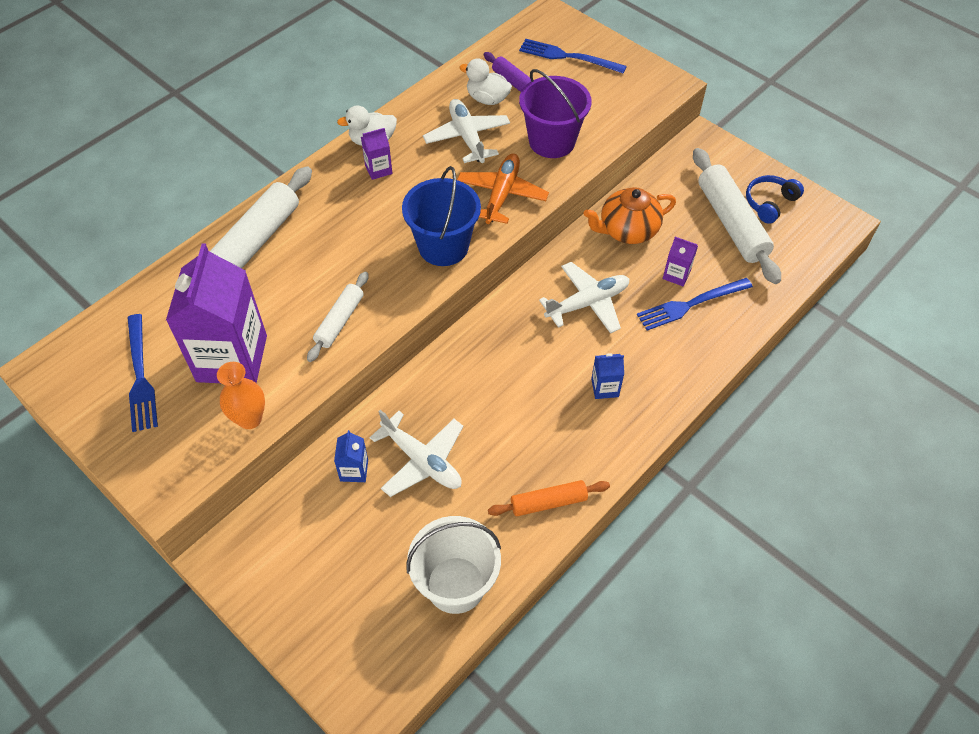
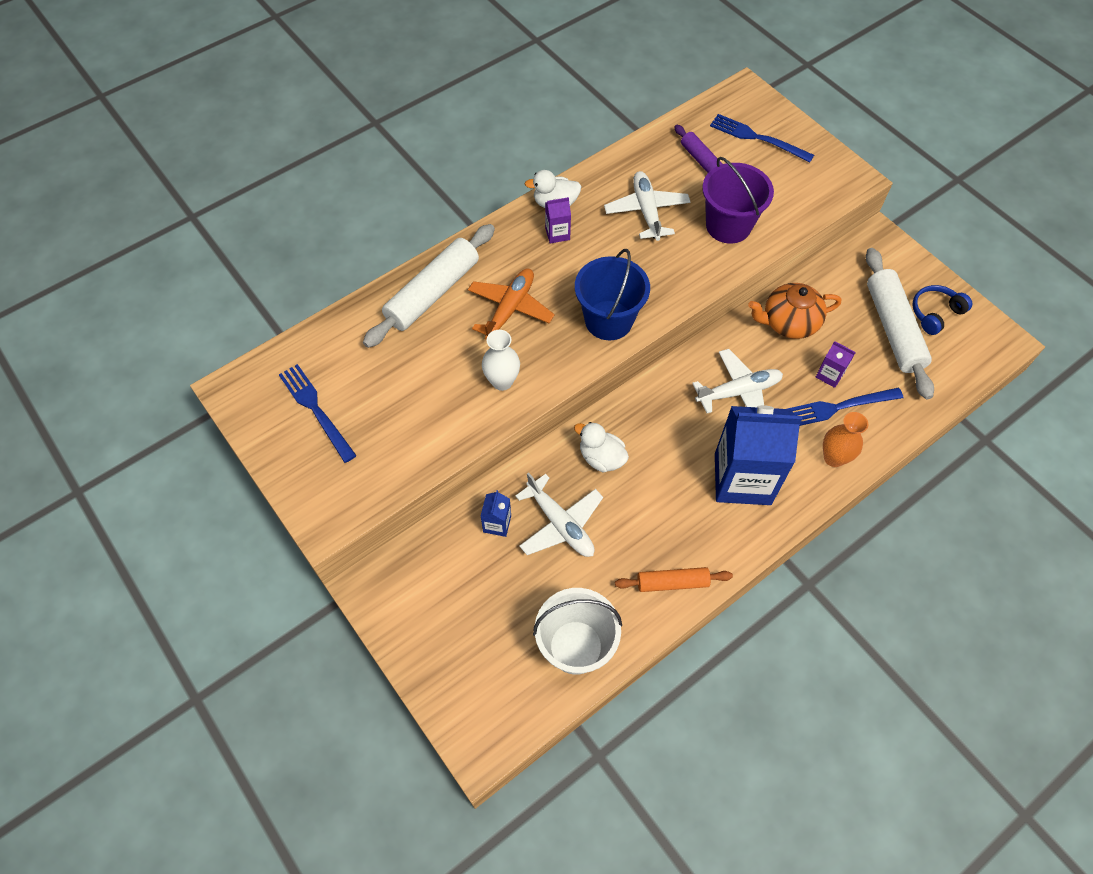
camera: 10 degrees right, 5 degrees up
blue fork [127,314,158,432] -> blue fork turned 150 degrees clockwise [279,364,357,463]
purple carton [166,243,267,383] -> none
orange vase [217,362,265,429] -> orange vase moved to [823,412,868,467]
white rolling pin [307,272,369,362] -> white vase [482,330,520,391]
orange plane [457,154,549,224] -> orange plane moved to [468,269,555,340]
white duck [460,58,512,105] -> white duck moved to [574,422,629,473]
blue carton [591,353,624,399] -> blue carton [715,405,802,505], size x2.38

